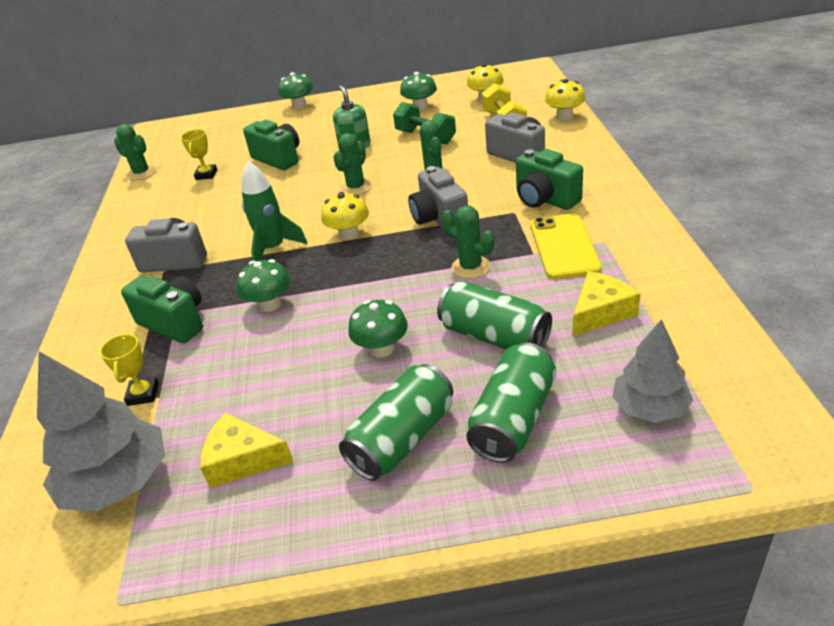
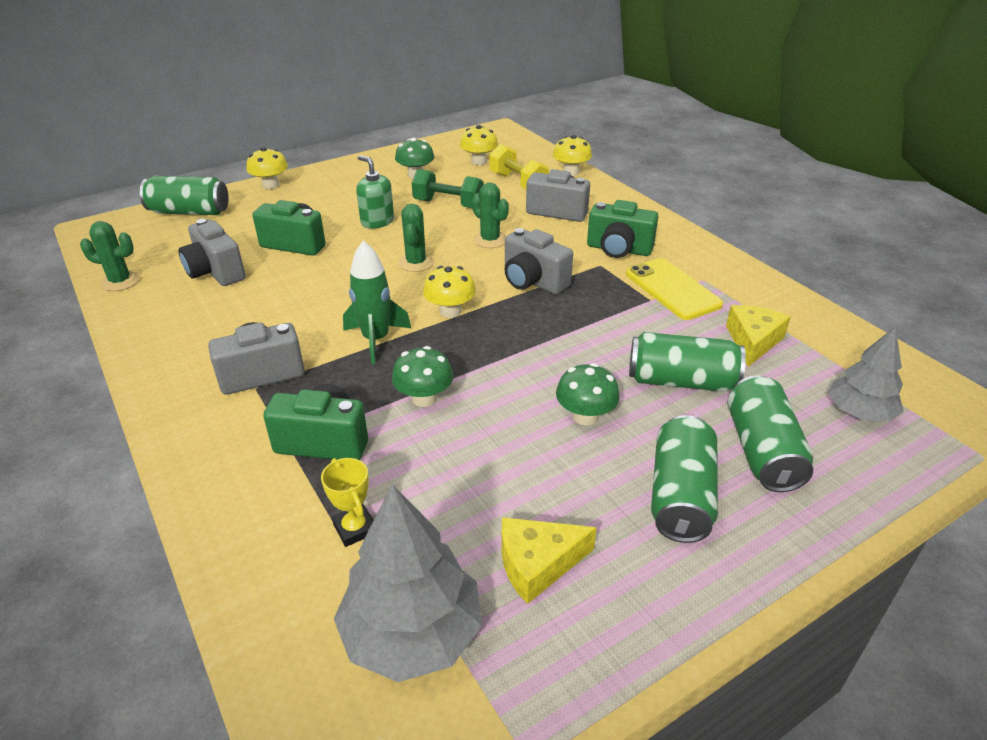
camera: 30 degrees left, 0 degrees up
yellow trophy [181,129,217,180] -> grey camera [178,219,246,286]
green mushroom [278,72,313,109] -> yellow mushroom [247,147,288,189]
green cactus [442,205,494,279] -> none
none -> green can [140,176,229,215]

